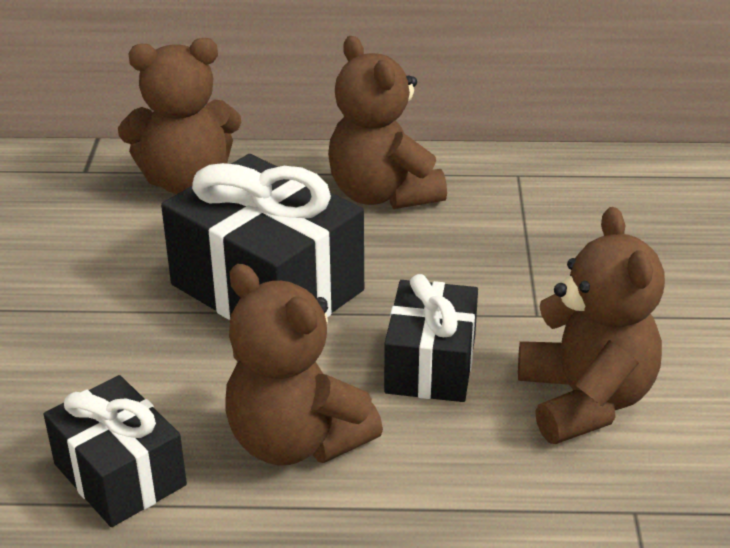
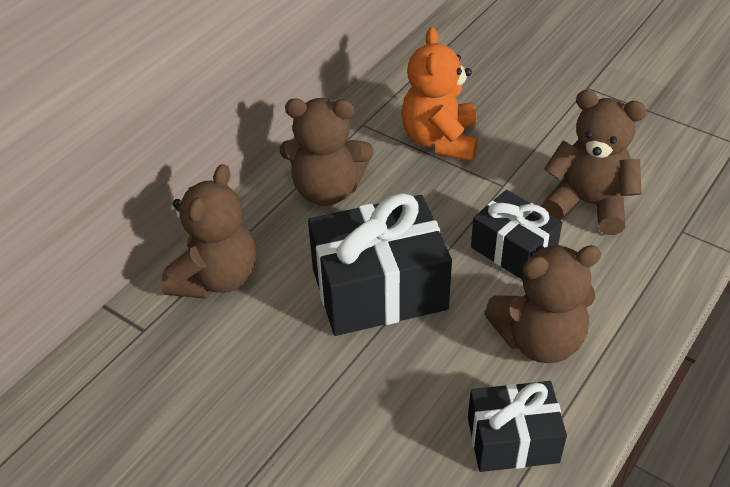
camera: 55 degrees left, 10 degrees up
none -> orange teddy bear [401,27,478,161]

